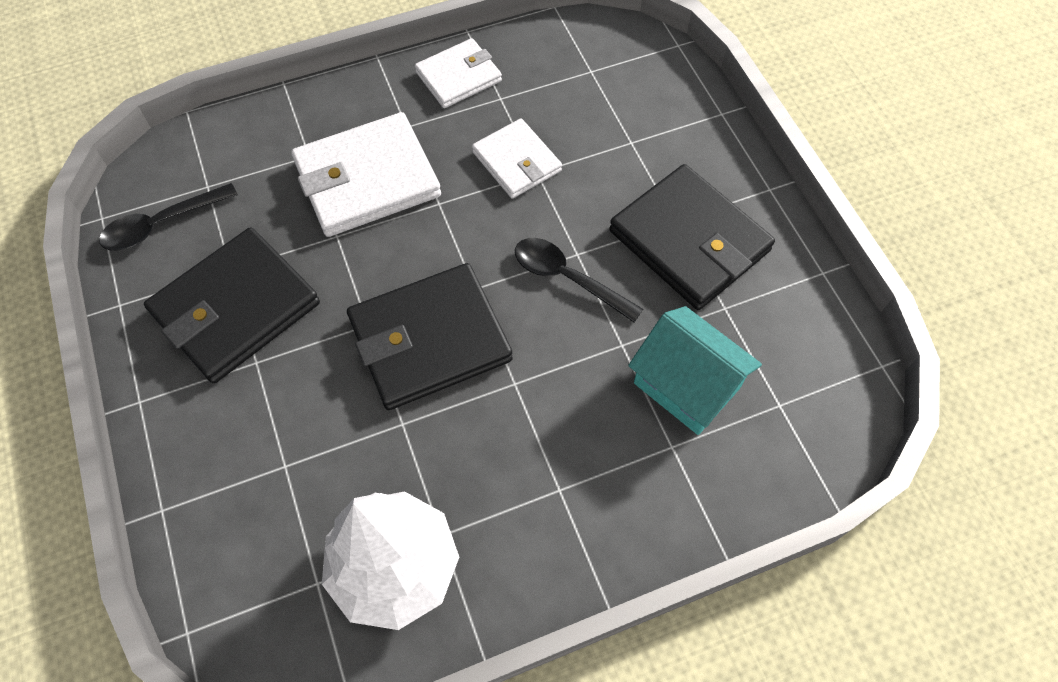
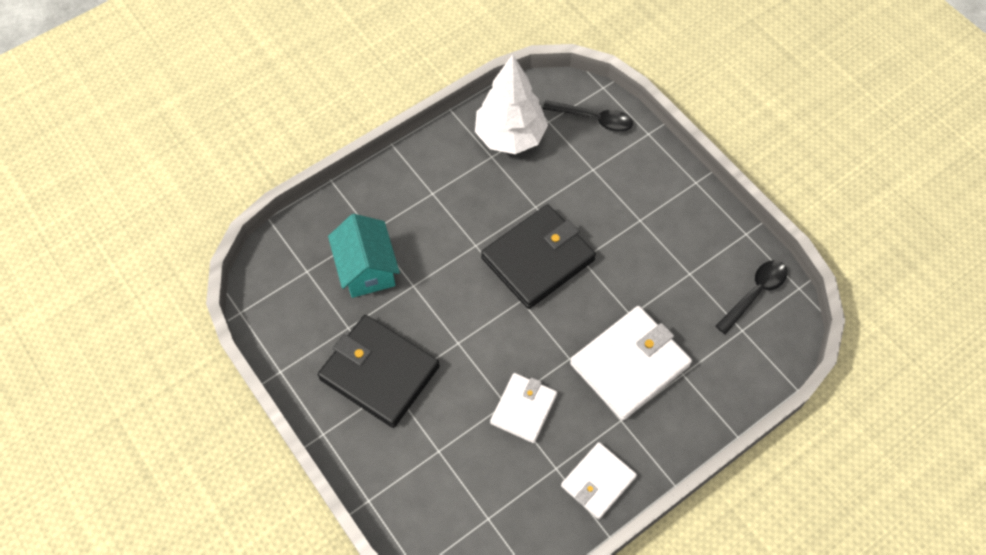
camera: 165 degrees right, 0 degrees up
black wallet [144,227,320,383] -> none
white wallet [472,119,562,198] -> white wallet turned 75 degrees clockwise [490,373,557,443]
black spoon [515,238,643,322] -> black spoon moved to [543,100,633,132]
turquoise house [628,306,762,435] -> turquoise house turned 45 degrees clockwise [328,214,400,298]

